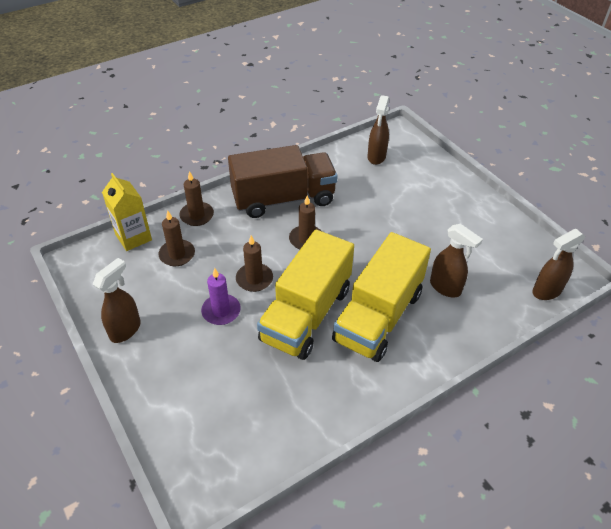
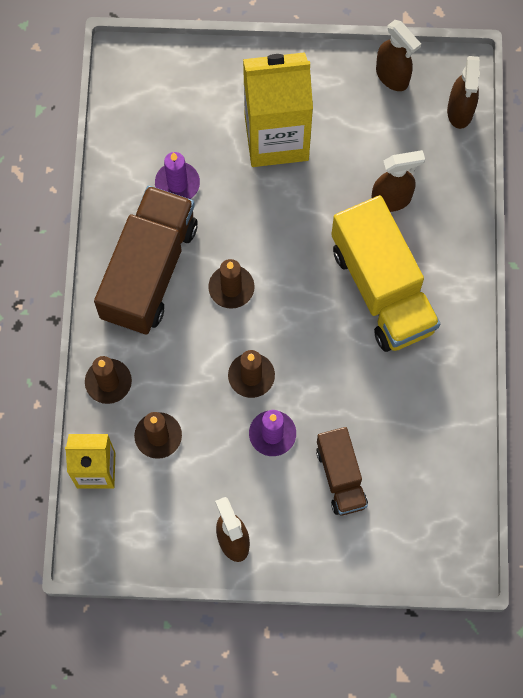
camera: 55 degrees left, 25 degrees up
yellow truck [257,230,354,360] -> none
brown spray bottle [368,95,389,165] -> brown spray bottle moved to [376,20,421,91]
none -> purple candle [155,152,200,199]
none -> yellow carton [243,52,313,167]
none -> brown truck [316,427,368,516]

